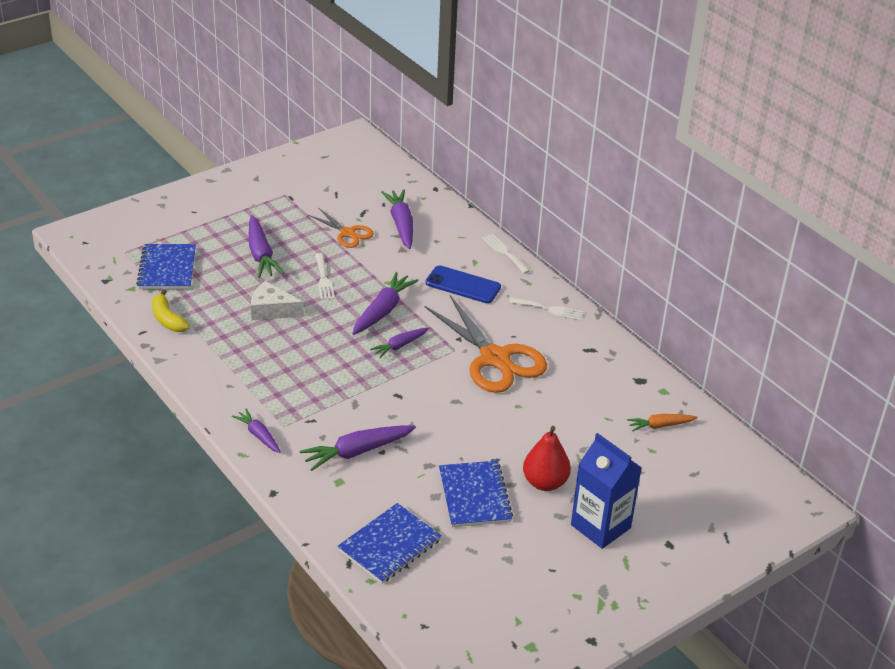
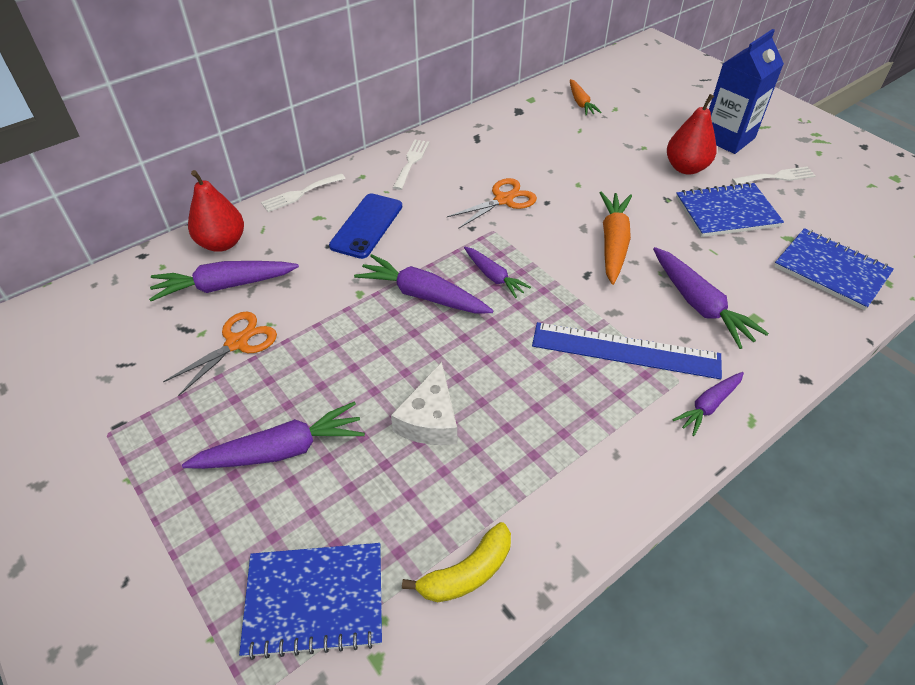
camera: 90 degrees left, 10 degrees up
white fork [315,253,335,300] -> white fork moved to [732,166,816,185]
orange scissors [425,295,547,393] -> orange scissors [447,178,537,229], size x0.54
none -> red pear [188,170,244,252]
none -> blue ruler [532,322,722,379]
none -> orange carrot [600,192,632,285]

